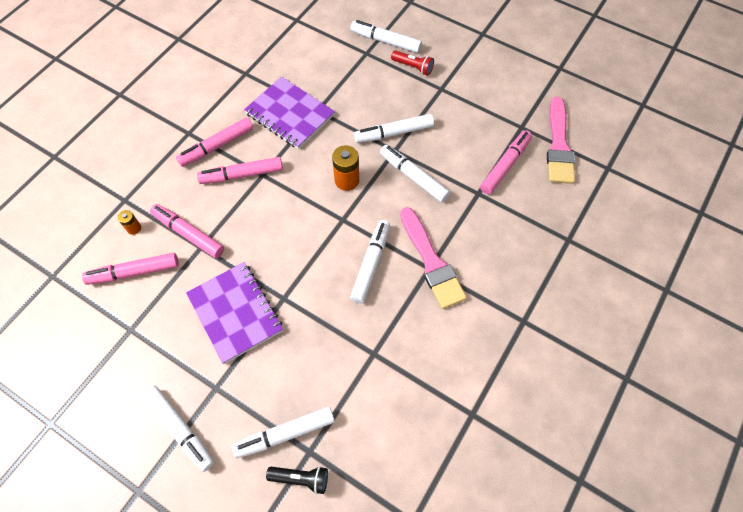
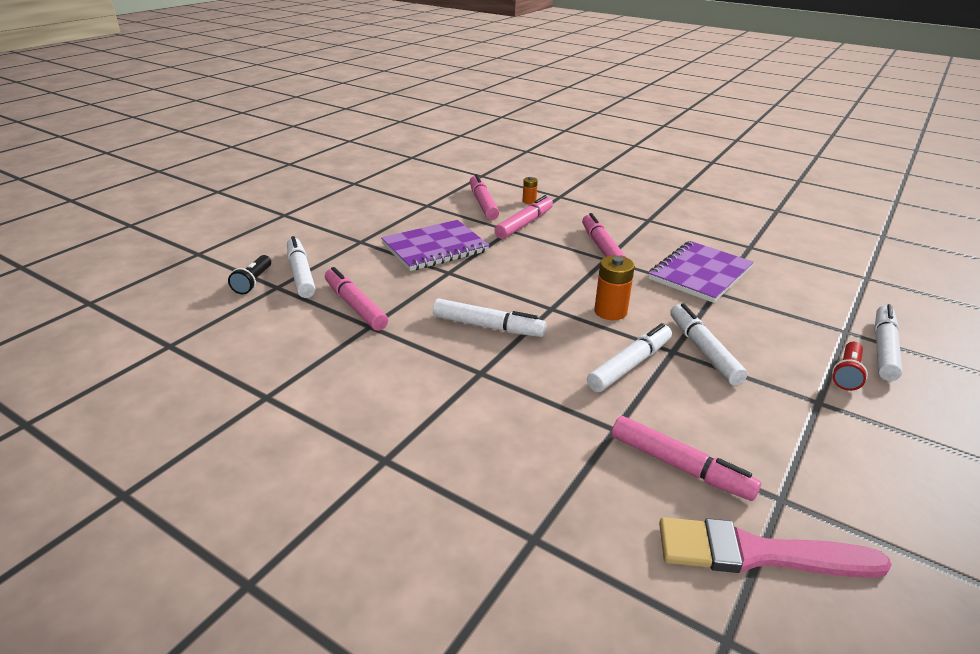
camera: 90 degrees right, 30 degrees down
white marker [142,386,214,472] -> none
pink marker [176,117,253,167] -> pink marker moved to [325,267,388,331]
pink brush [400,207,467,309] -> none

